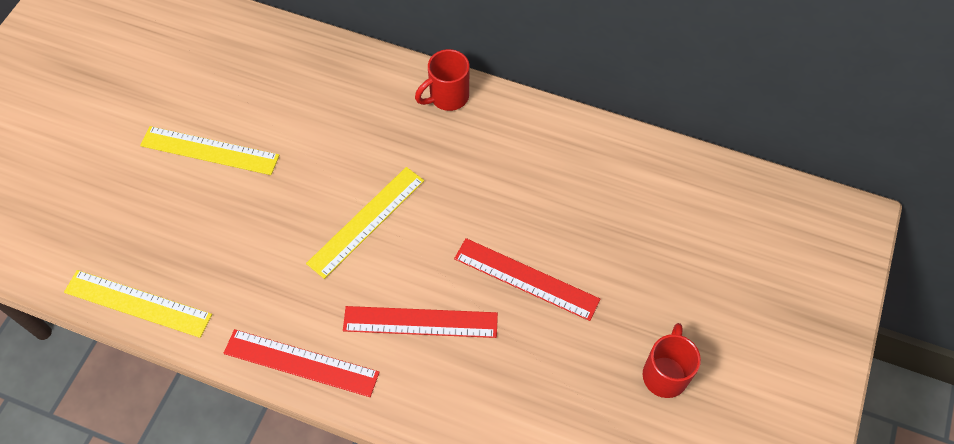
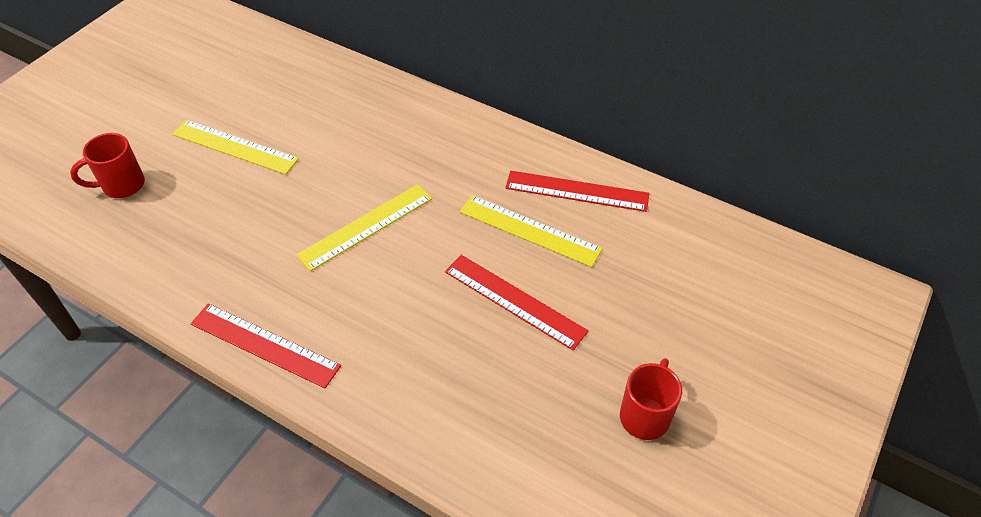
camera: 10 degrees right, 10 degrees down
yellow ruler [64,270,212,338] -> yellow ruler moved to [460,195,603,267]
red ruler [343,306,498,338] -> red ruler moved to [505,171,650,212]
red mug [415,49,469,111] -> red mug moved to [70,133,145,198]

